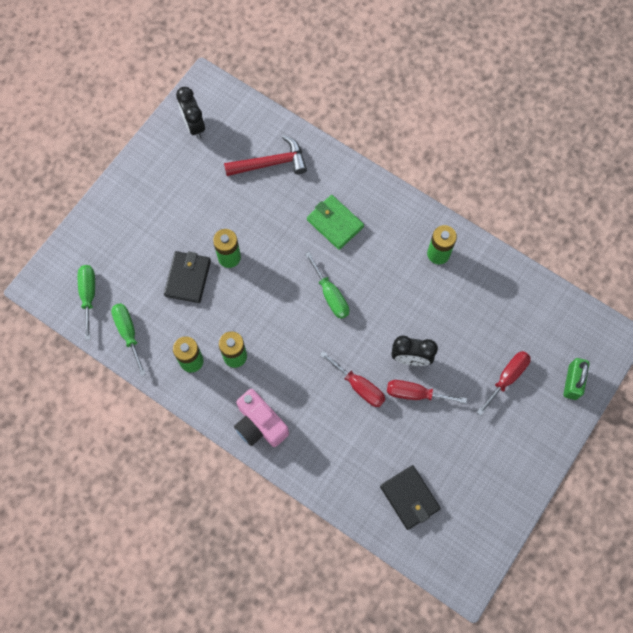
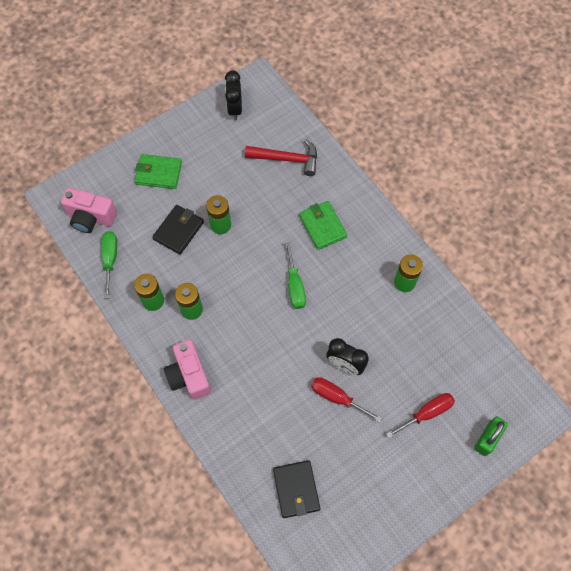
camera: 20 degrees right, 5 degrees down
green screwdriver [78,265,95,340] -> pink camera [61,188,117,233]
red screwdriver [320,351,386,407] -> none
none -> green wallet [134,154,182,189]

